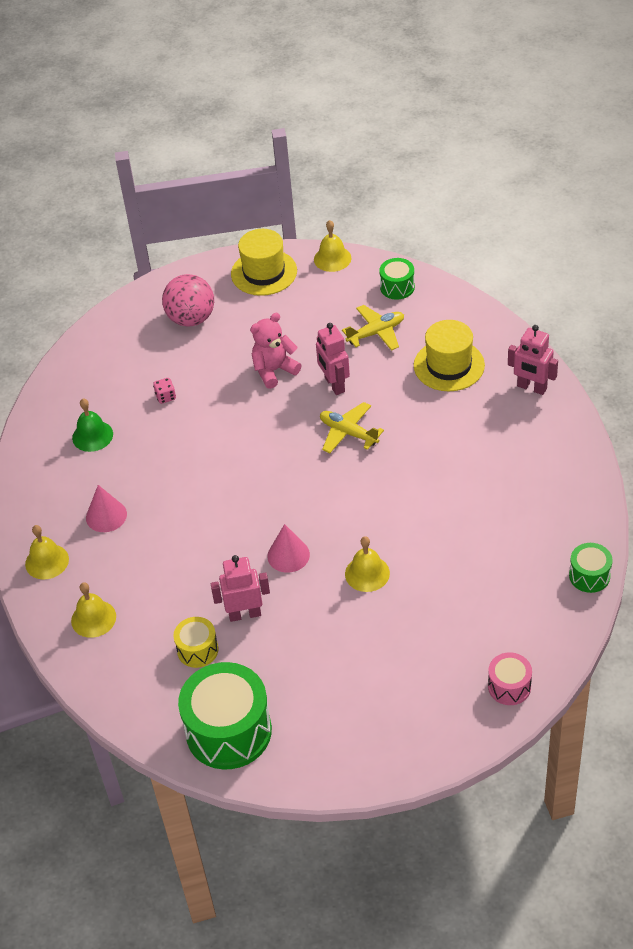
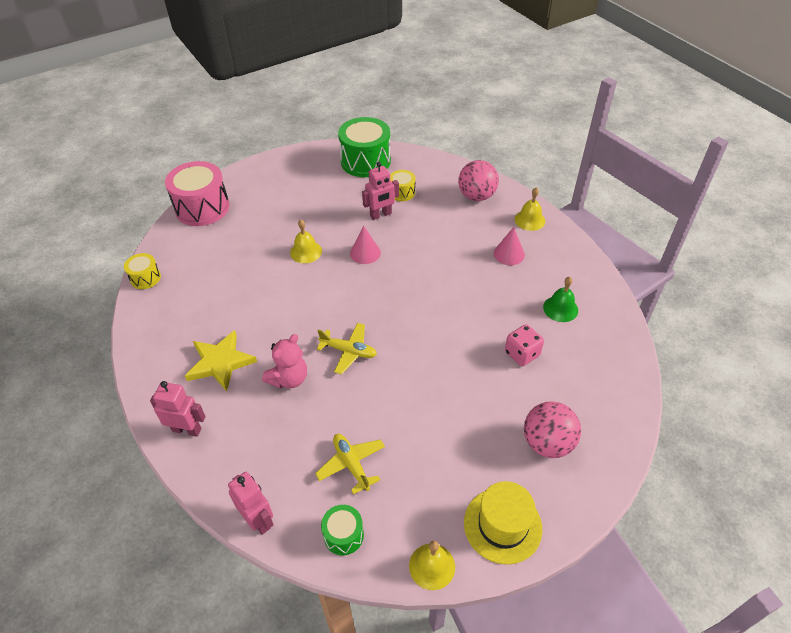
camera: 160 degrees right, 0 degrees up
yellow bell [71,582,116,638] -> pink ball [458,160,499,201]
pink dice [153,378,176,404] -> pink dice [505,324,544,366], size x1.69
pink teddy bear [250,313,302,389] -> pink teddy bear moved to [262,334,307,388]
pink robot [316,323,350,395] -> pink robot moved to [228,472,274,535]
yellow plane [342,305,404,351] -> yellow plane turned 105 degrees clockwise [315,434,385,495]
yellow hat [414,320,485,391] -> none
pink drum [488,652,532,705] -> pink drum [165,161,230,226], size x2.00
green drum [569,543,612,593] -> yellow drum [124,253,161,289]
none -> yellow star [185,330,257,391]

